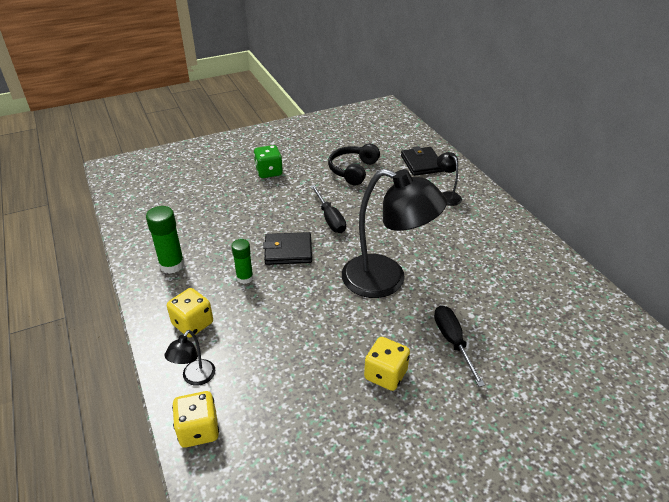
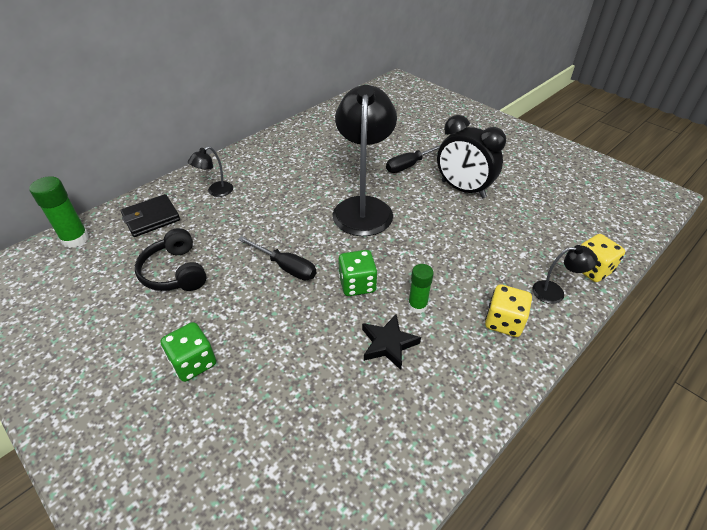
camera: 110 degrees left, 5 degrees up
green glue stick [146,206,184,274] -> green glue stick moved to [29,176,89,248]
black wallet [263,232,312,265] -> green dice [338,250,378,296]
black screwdriver [311,185,346,233] -> black screwdriver turned 75 degrees clockwise [238,236,316,280]
black headphones [328,143,380,186] -> black headphones turned 60 degrees clockwise [135,228,207,291]
yellow dice [364,337,410,391] -> black clock [437,115,506,198]
none -> black star [362,314,421,370]

